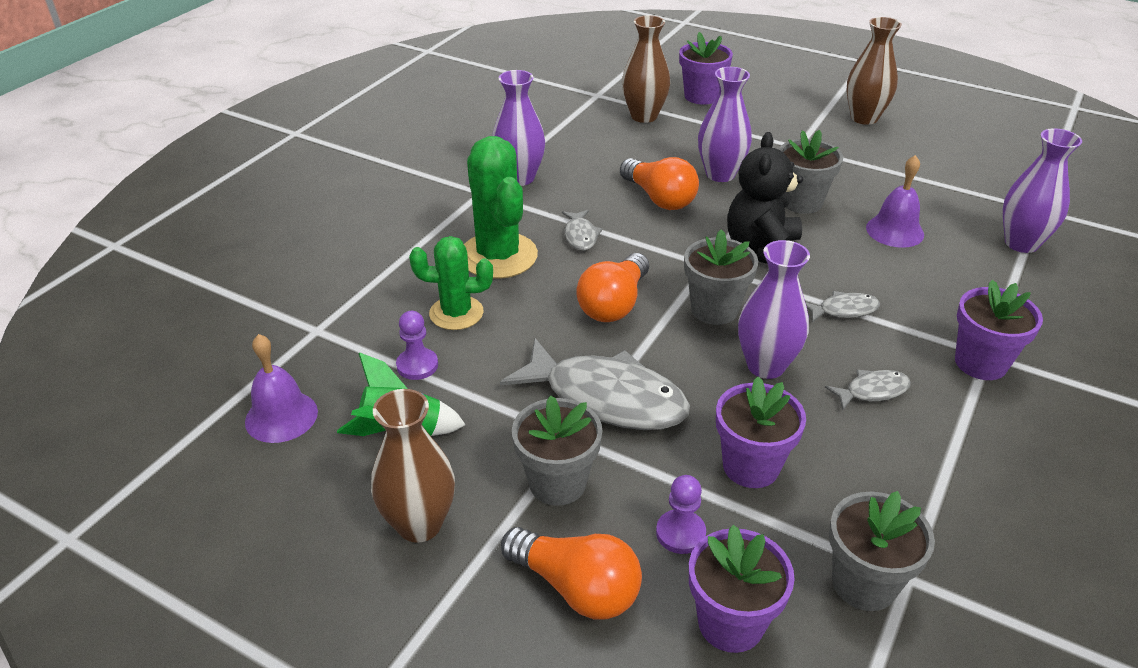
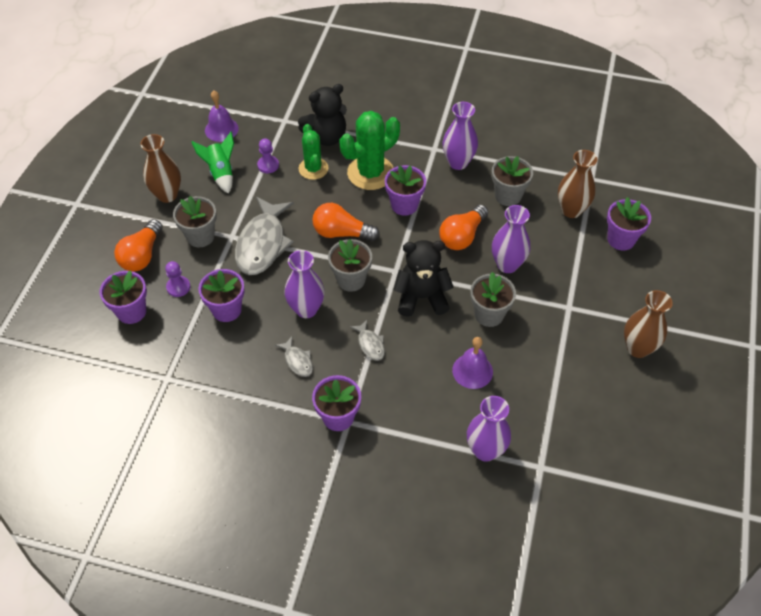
camera: 75 degrees right, 15 degrees up
grey fish [562,210,603,251] -> purple flower pot [385,165,426,216]
grey flower pot [829,491,935,611] -> grey flower pot moved to [492,156,533,206]
none -> black teddy bear [298,84,347,146]

